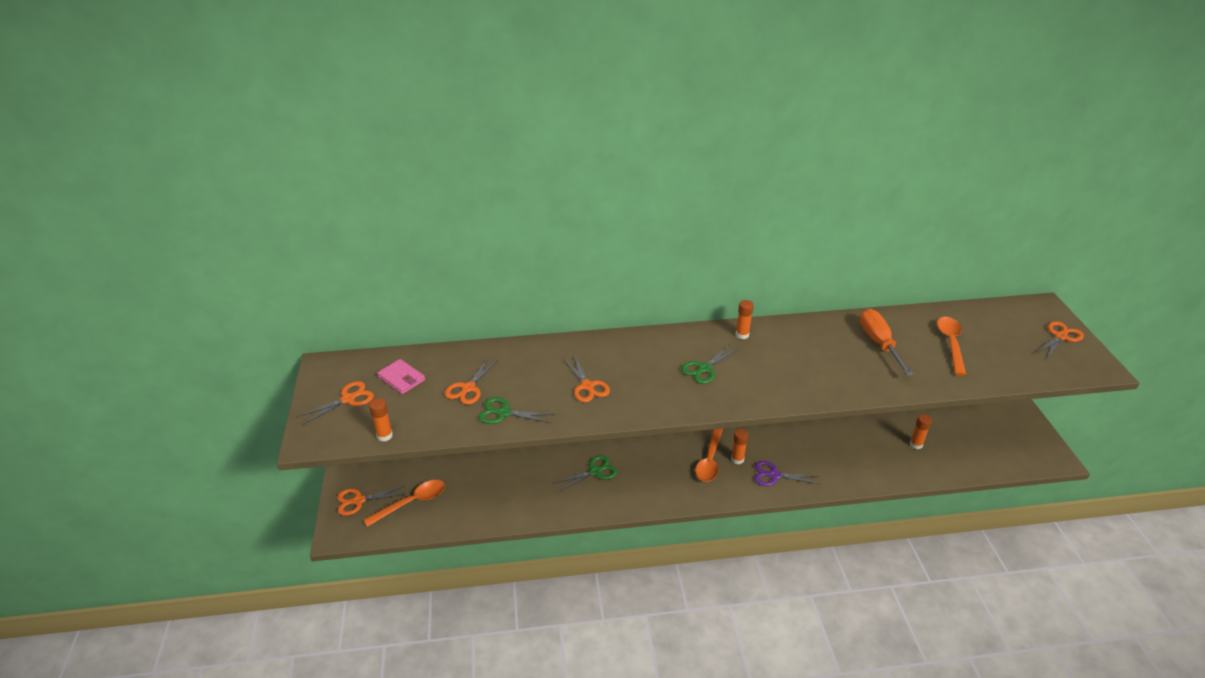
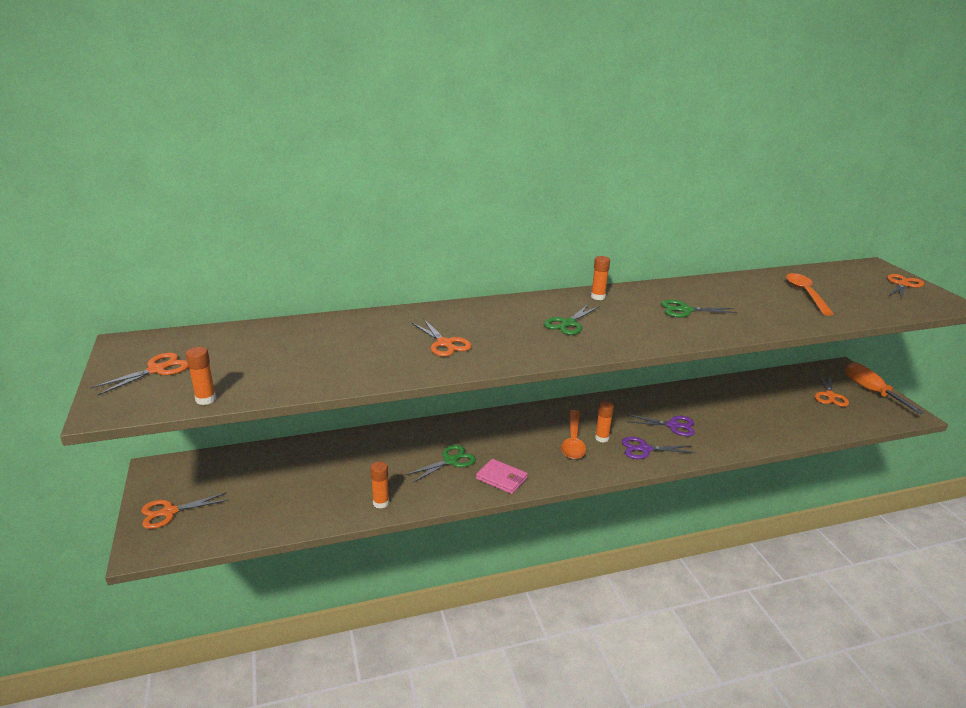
camera: 10 degrees left, 10 degrees down
orange spoon [364,480,445,527] -> none
pink wallet [377,359,425,394] -> pink wallet moved to [476,459,528,494]
orange scissors [445,357,499,405] -> orange scissors moved to [815,374,849,407]
green scissors [479,397,555,424] -> green scissors moved to [661,300,738,317]
orange screwdriver [860,309,914,376] -> orange screwdriver moved to [845,362,924,414]
orange glue stick [910,414,932,449] -> orange glue stick moved to [370,461,389,509]
none -> purple scissors [627,415,695,436]

